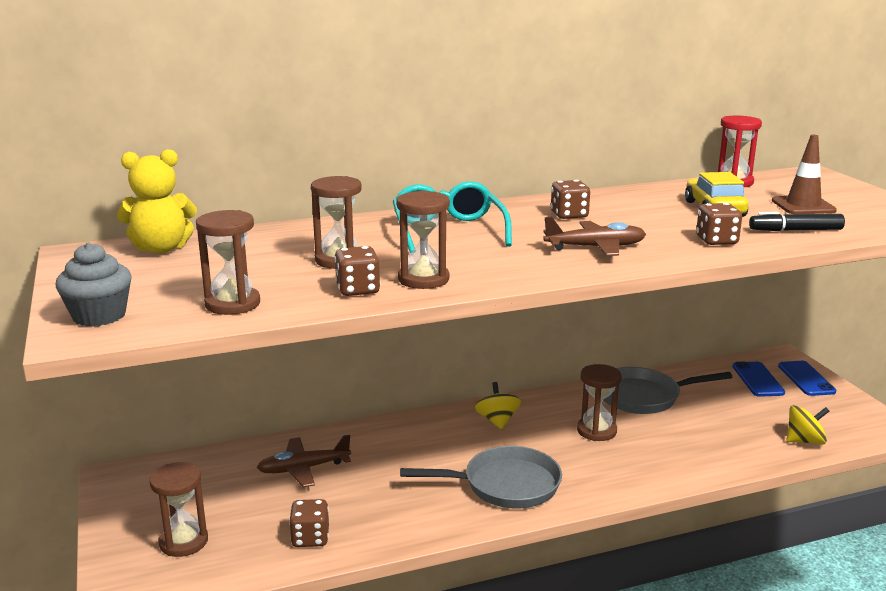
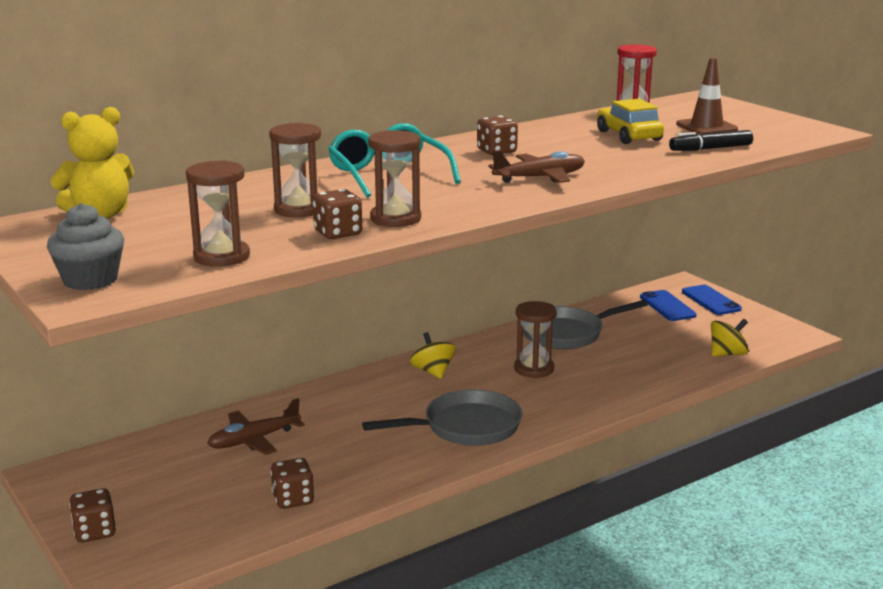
camera: 15 degrees left, 0 degrees up
brown hourglass [150,462,208,557] -> none
brown dice [696,203,742,245] -> brown dice moved to [69,488,116,543]

